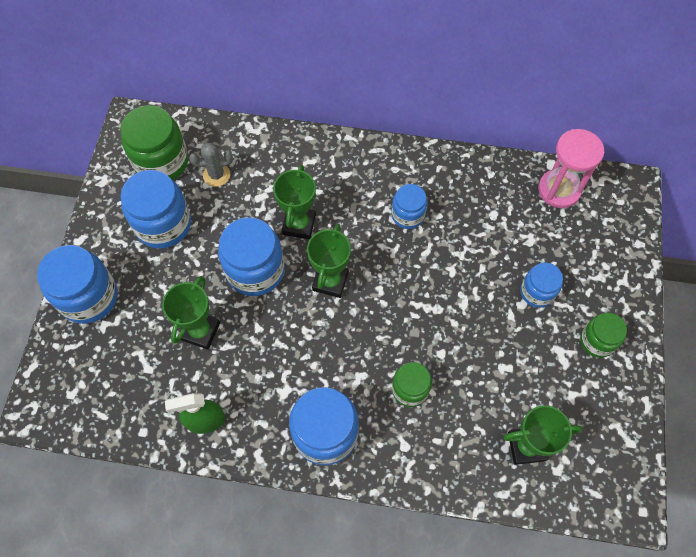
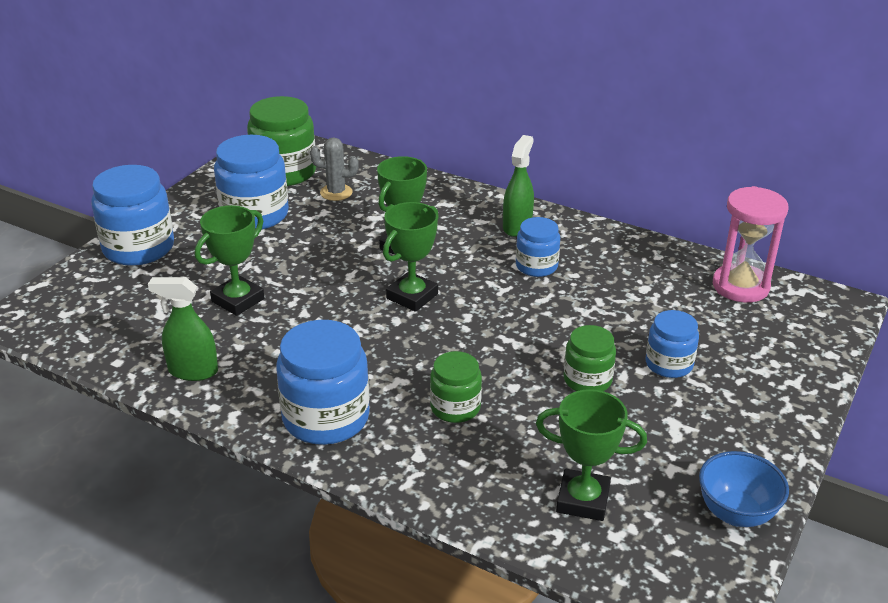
camera: 20 degrees right, 30 degrees down
blue jar [218,217,285,296] -> none
green jar [580,313,627,358] -> green jar moved to [564,325,616,391]
none -> green spray bottle [503,135,534,237]
none -> blue bowl [699,451,789,527]

